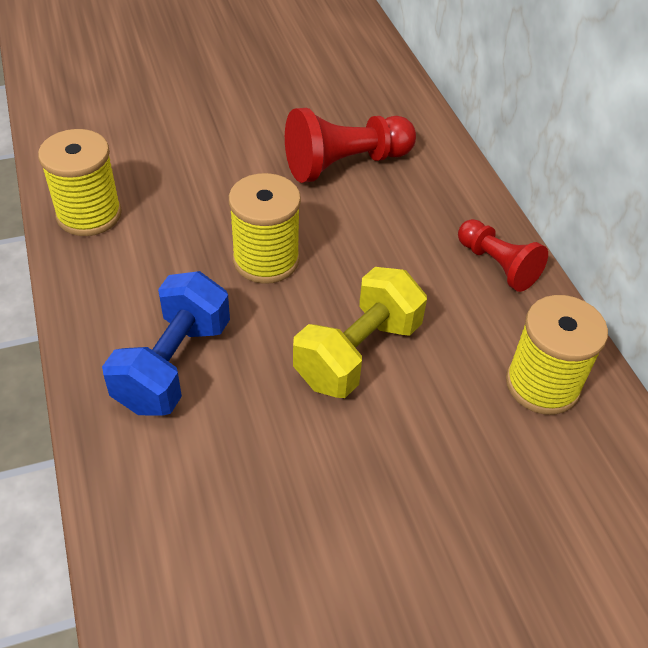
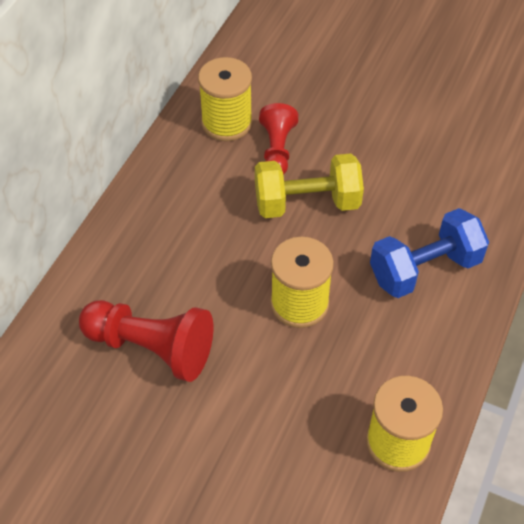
camera: 135 degrees left, 5 degrees up
red pawn [458,219,548,292] -> red pawn moved to [259,103,298,175]

